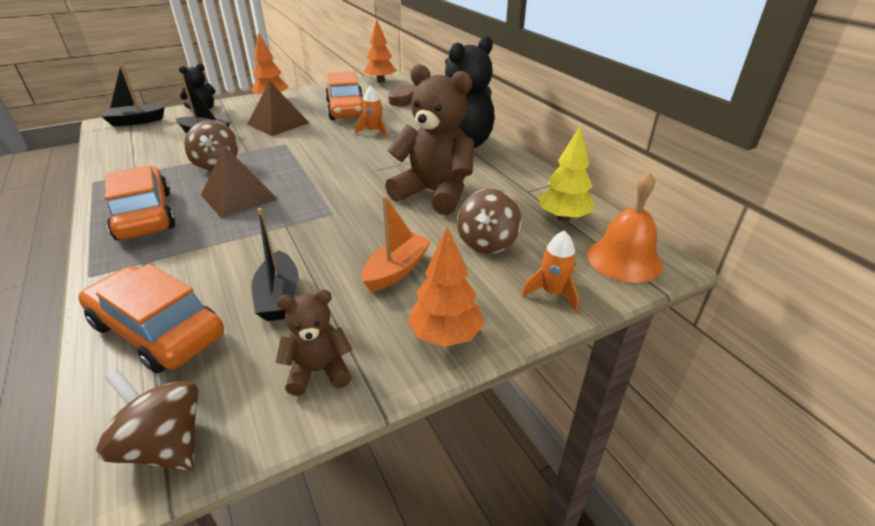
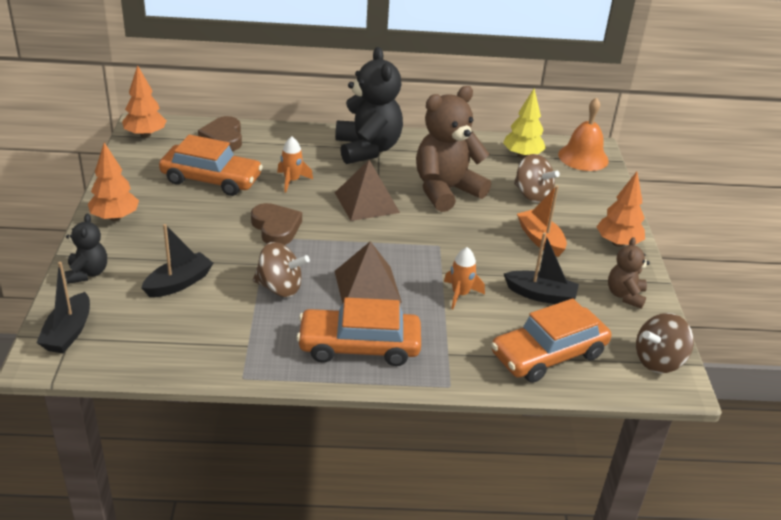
camera: 65 degrees left, 0 degrees up
brown pyramid [247,81,309,136] -> brown pyramid moved to [335,160,400,221]
orange rocket [522,230,579,311] -> orange rocket moved to [444,247,485,309]
none -> brown heart [251,203,302,245]

